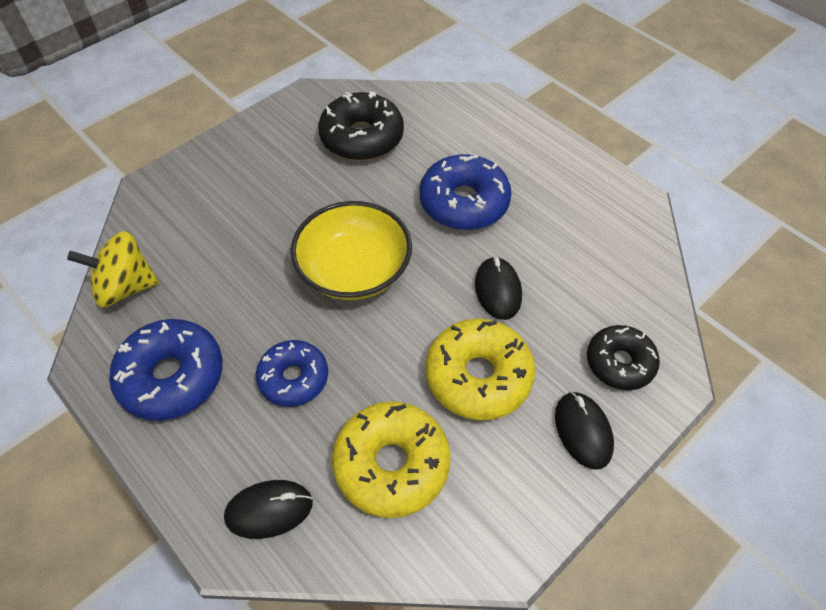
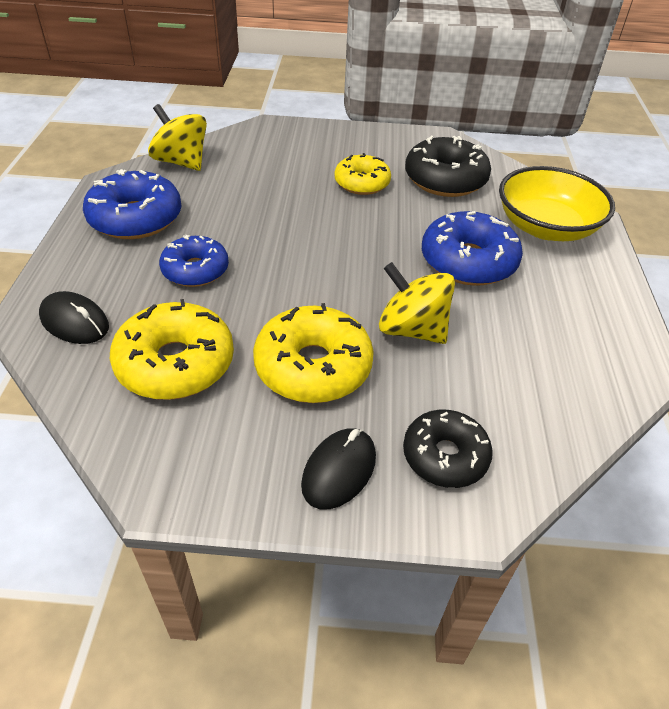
camera: 45 degrees right, 10 degrees down
yellow bowl [291,201,412,300] -> yellow bowl moved to [499,166,615,241]
black mouse [475,257,522,320] -> yellow spinning top [379,262,455,344]
none -> yellow donut [335,153,391,195]

